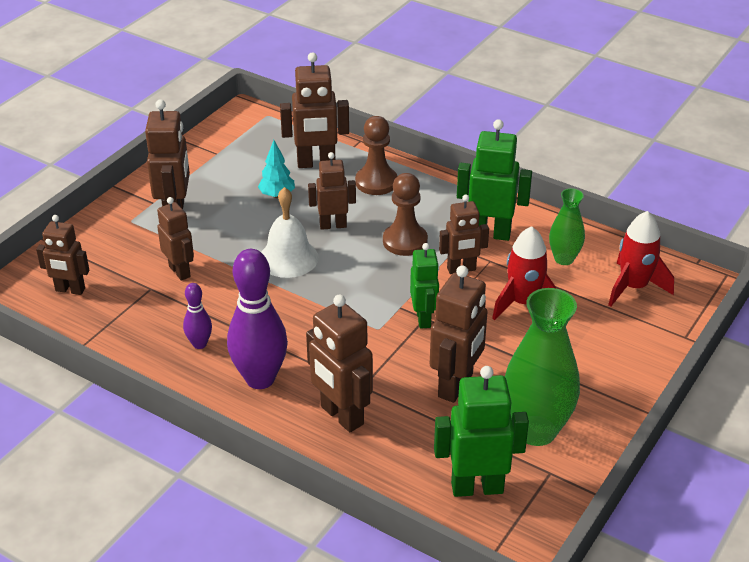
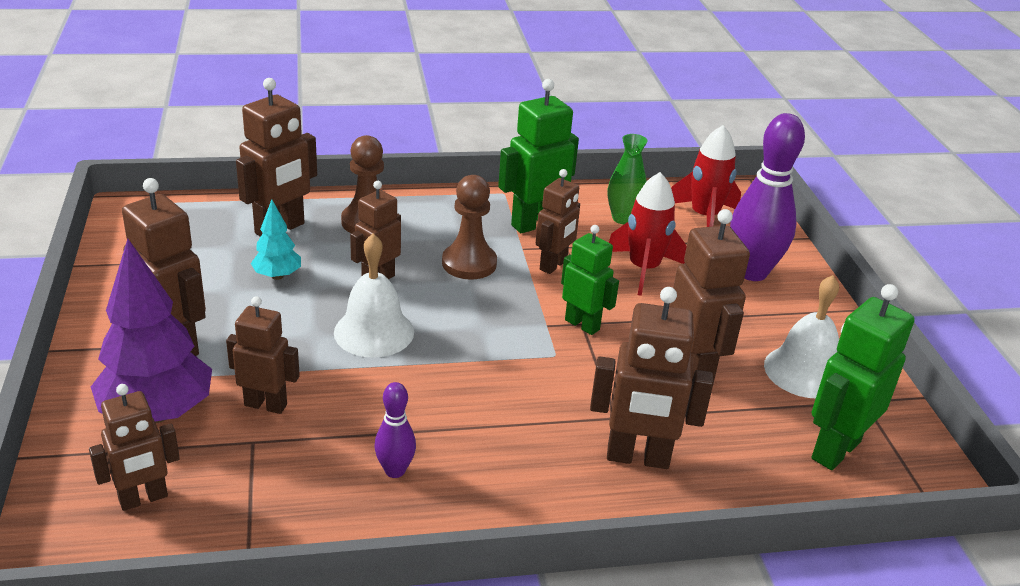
camera: 45 degrees left, 5 degrees down
purple bowling pin [227,249,288,389] -> purple bowling pin moved to [730,113,805,281]
green vase [505,288,580,446] -> white bell [764,275,839,398]
none -> purple tree [91,239,212,423]

